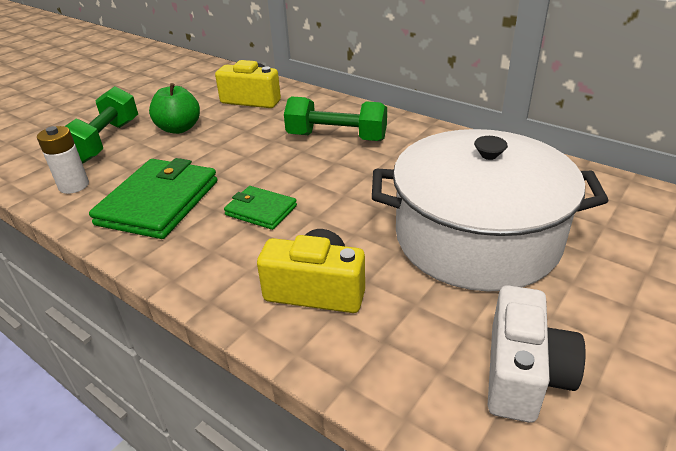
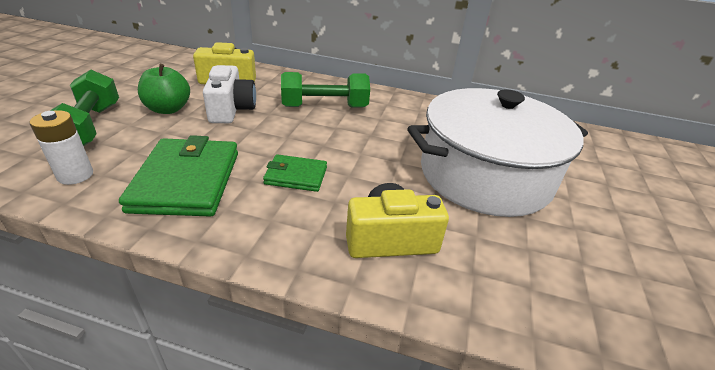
camera: 25 degrees left, 0 degrees up
white camera [488,285,586,423] -> white camera moved to [203,65,256,123]

